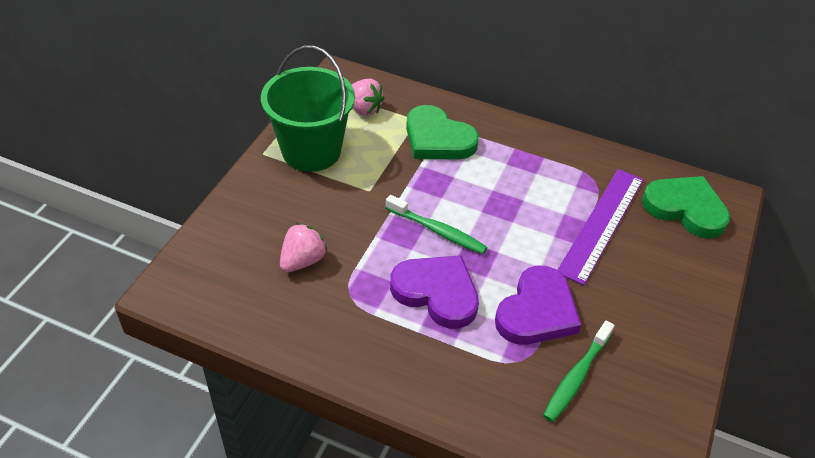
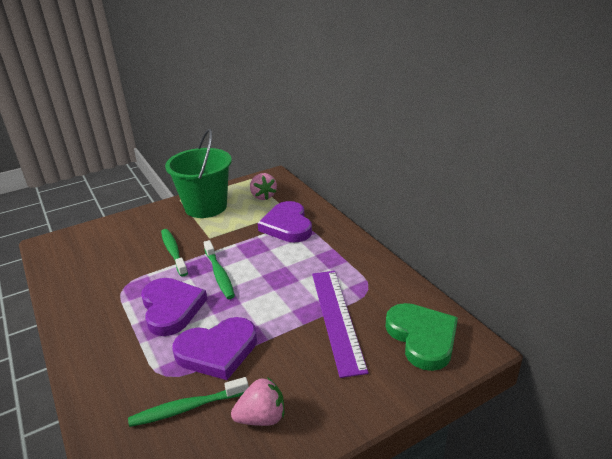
camera: 40 degrees right, 15 degrees down
pink strawberry [280,223,327,272] -> pink strawberry moved to [231,377,284,426]
green heart [406,105,479,159] -> purple heart [258,201,312,242]
purple ruler [558,169,643,285] -> purple ruler turned 75 degrees counterclockwise [312,271,369,378]
none -> green toothbrush [161,229,188,277]

